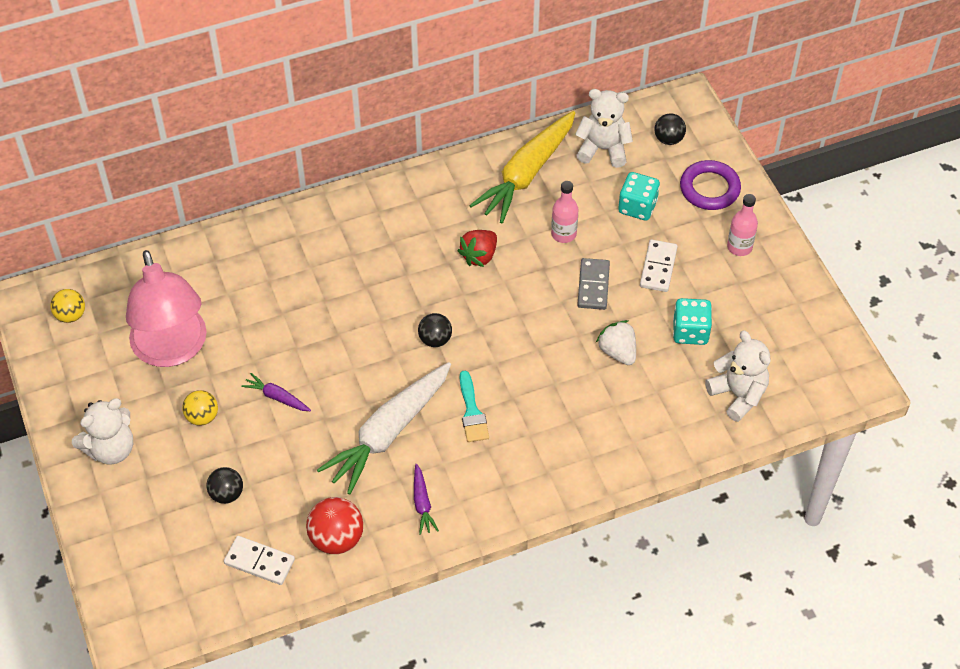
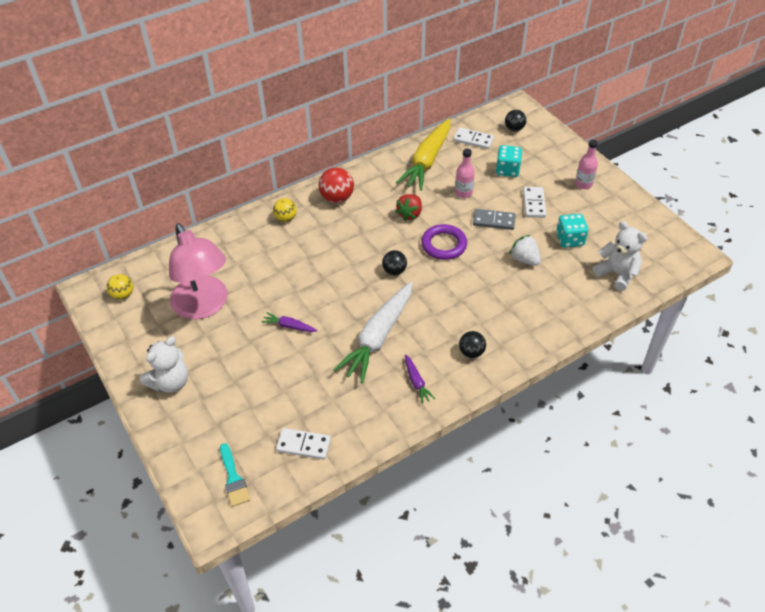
camera: 10 degrees left, 5 degrees down
yellow ball [182,390,218,426] -> yellow ball moved to [273,198,297,222]
black ball [206,467,243,504] -> black ball moved to [459,331,486,358]
red ball [306,497,363,554] -> red ball moved to [318,167,354,203]
turquoise brush [460,370,489,442] -> turquoise brush moved to [220,443,250,507]
white teddy bear [575,89,633,168] -> white domino [453,127,494,149]
grey domino [577,258,610,310] -> grey domino turned 75 degrees counterclockwise [473,209,516,230]
purple ring [680,160,741,210] -> purple ring moved to [421,224,467,260]

